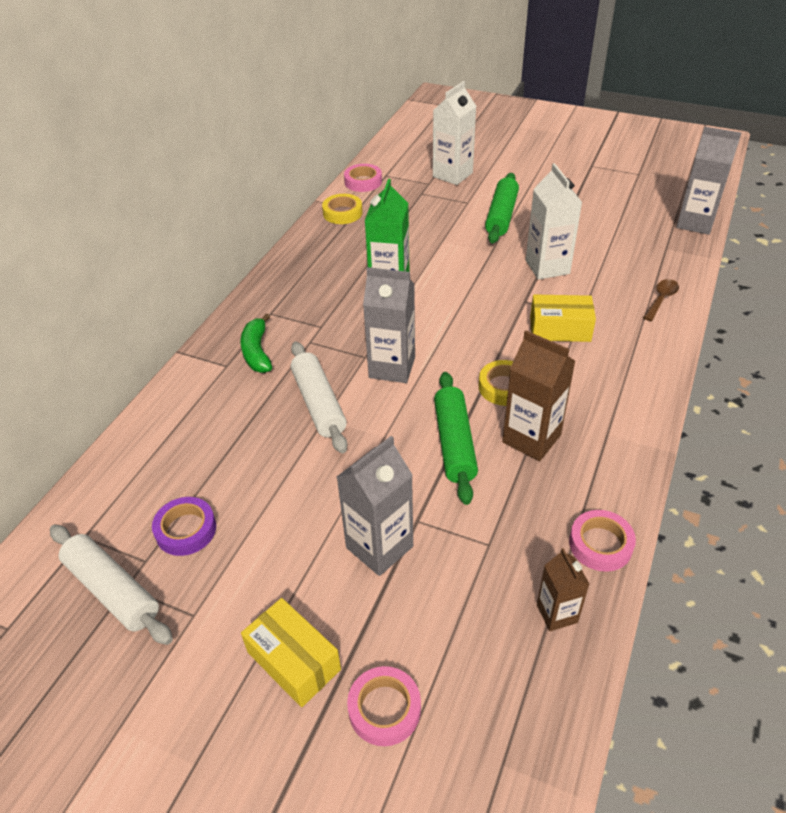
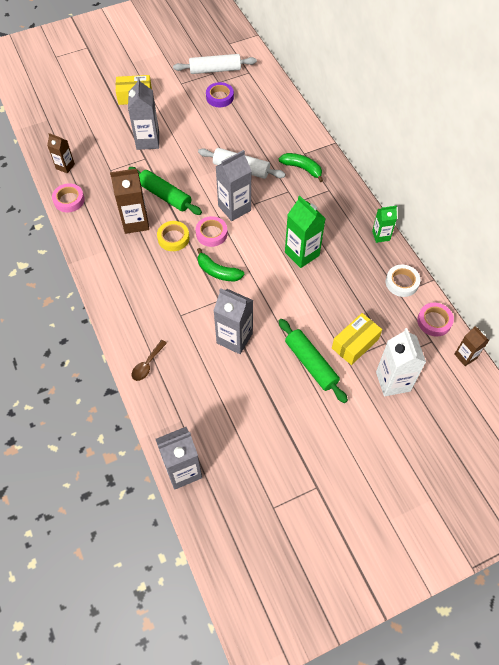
camera: 130 degrees right, 15 degrees up
yellow tape [322,194,363,224] -> white tape [386,265,420,297]
pink tape [347,666,421,746] -> pink tape moved to [196,216,228,247]
white carton [526,163,583,280] -> grey carton [213,288,253,354]
yellow box [530,294,596,342] -> yellow box moved to [332,313,382,365]
brown spoon [643,279,679,321] -> brown spoon turned 45 degrees clockwise [132,340,167,381]
none -> green banana [197,248,244,281]
none -> green carton [372,206,397,243]
none -> brown carton [454,326,489,366]

